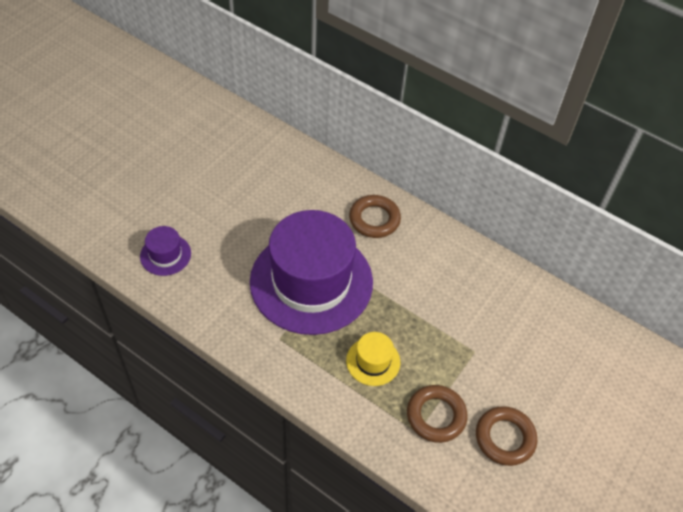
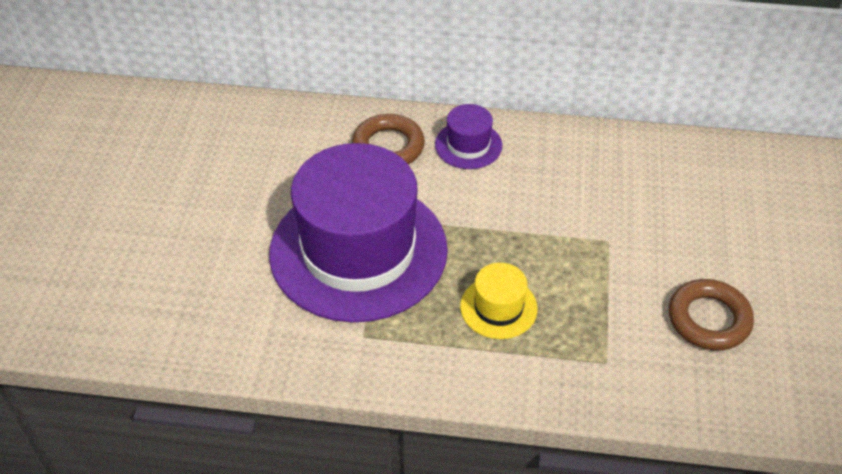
camera: 25 degrees left, 5 degrees down
purple hat [140,226,191,276] -> purple hat moved to [435,104,502,169]
brown ring [407,385,468,443] -> none

